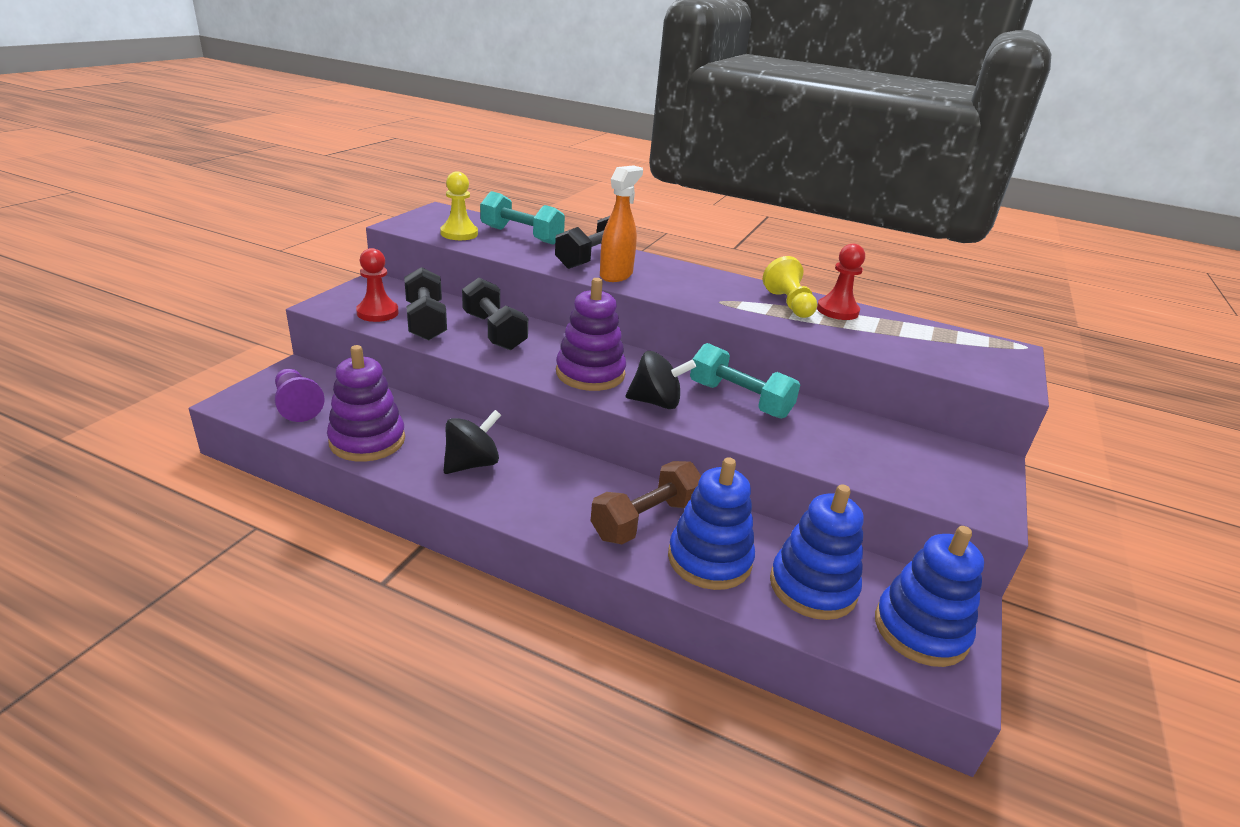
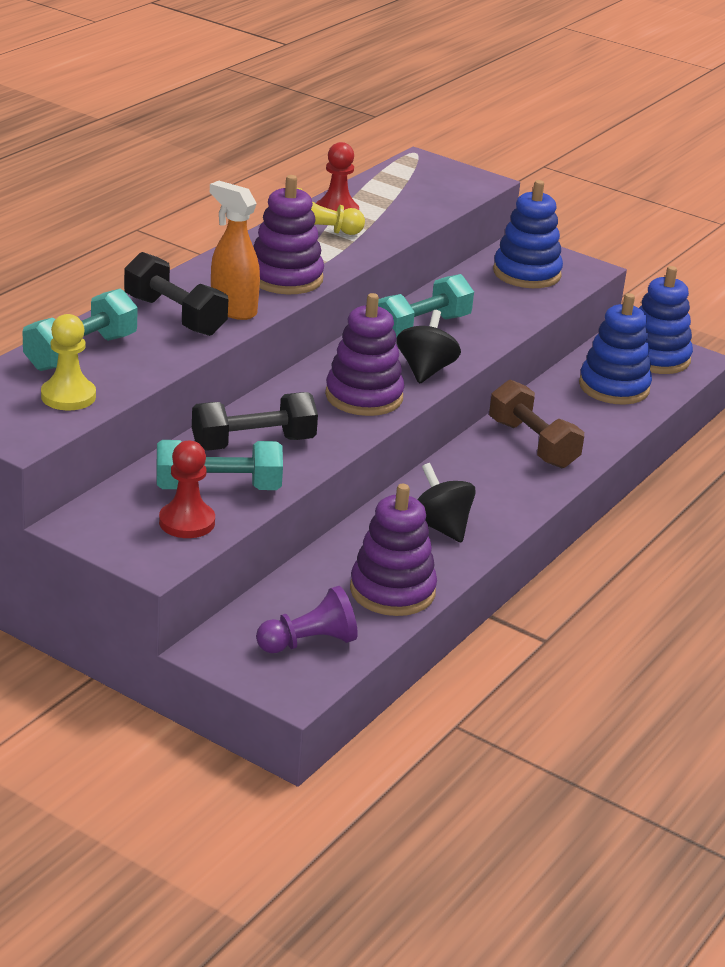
camera: 80 degrees left, 0 degrees up
black dumbbell [404,267,447,341] -> turquoise dumbbell [157,440,283,490]
blue stacking toy [668,457,755,590] -> blue stacking toy moved to [493,180,563,288]
none -> purple stacking toy [253,175,324,294]

